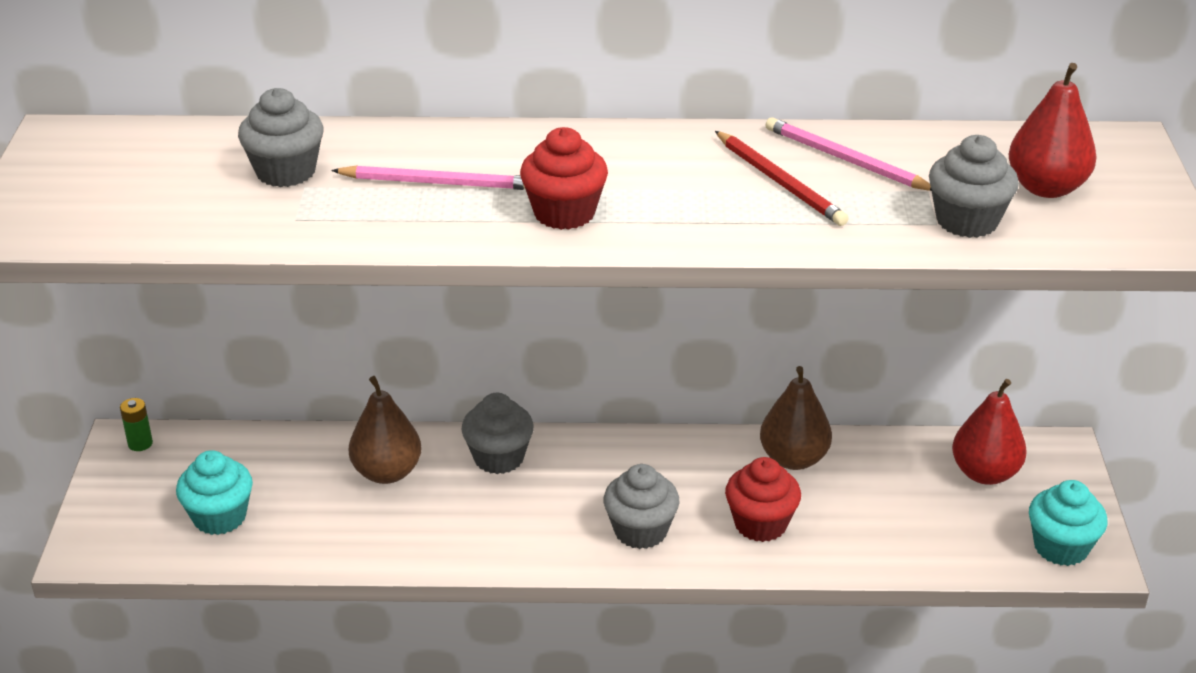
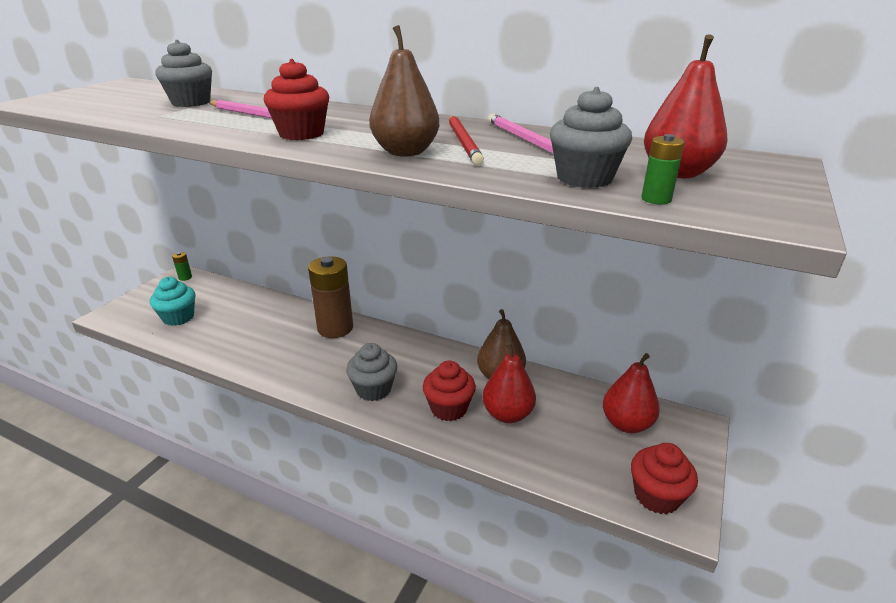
camera: 25 degrees right, 5 degrees down
brown pear [348,376,421,484] -> brown pear moved to [369,25,439,157]
grey cupcake [461,393,534,474] -> brown battery [308,257,353,338]
turquoise cupcake [1029,480,1107,566] -> red cupcake [631,443,698,514]
none -> red pear [482,342,536,423]
none -> green battery [641,134,685,204]

